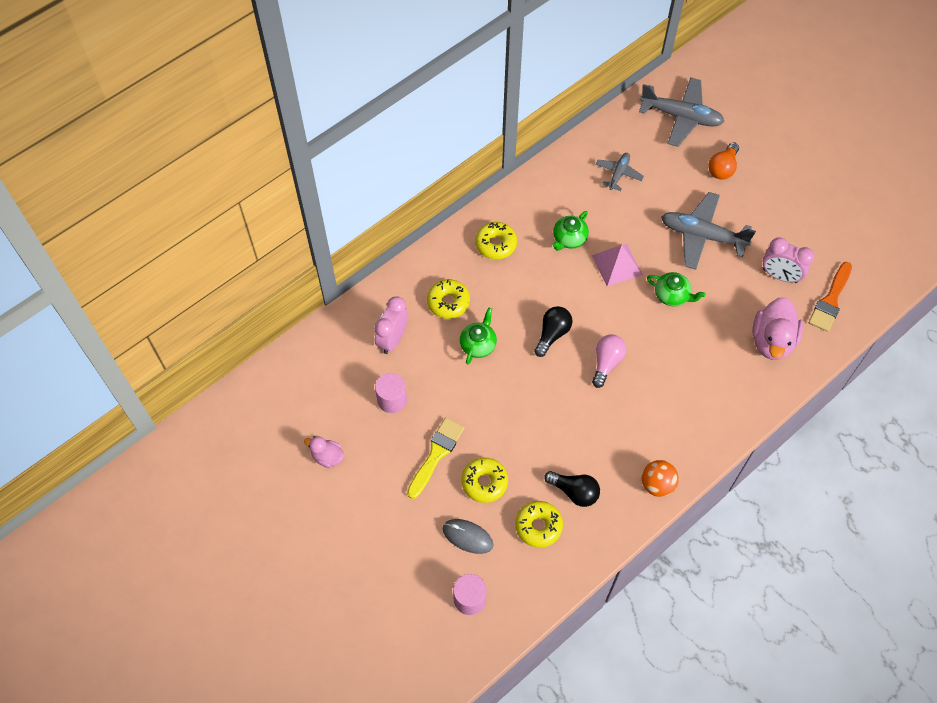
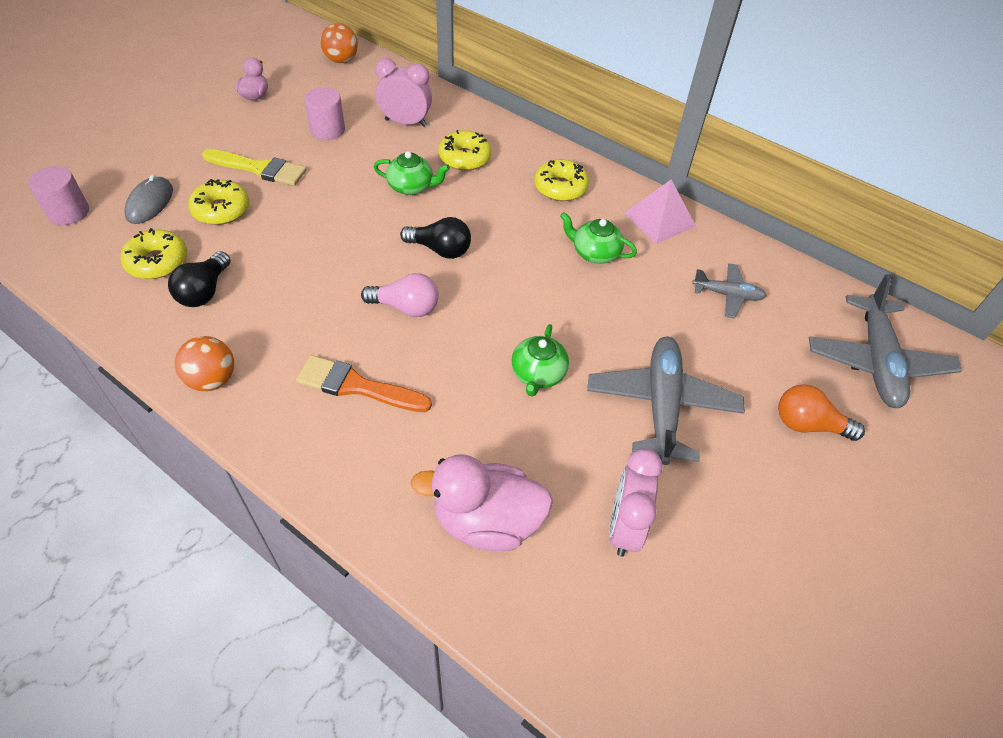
camera: 75 degrees right, 10 degrees down
pink pyramid [592,244,643,287] -> pink pyramid moved to [624,179,696,244]
orange brush [809,262,852,332] -> orange brush moved to [296,355,432,412]
none -> orange ball [320,23,358,63]

